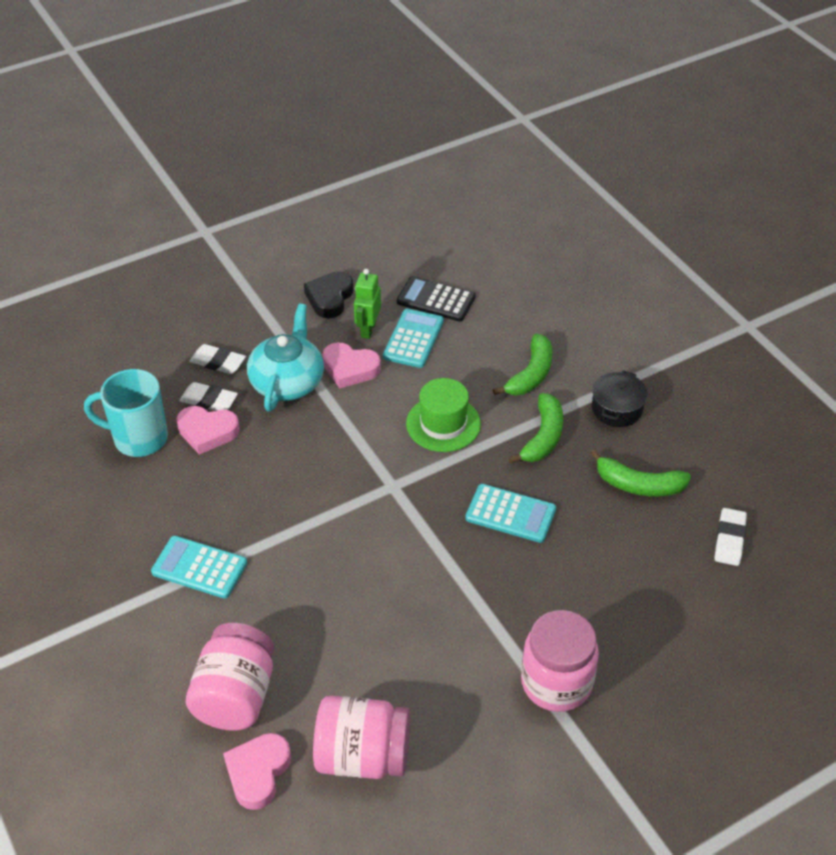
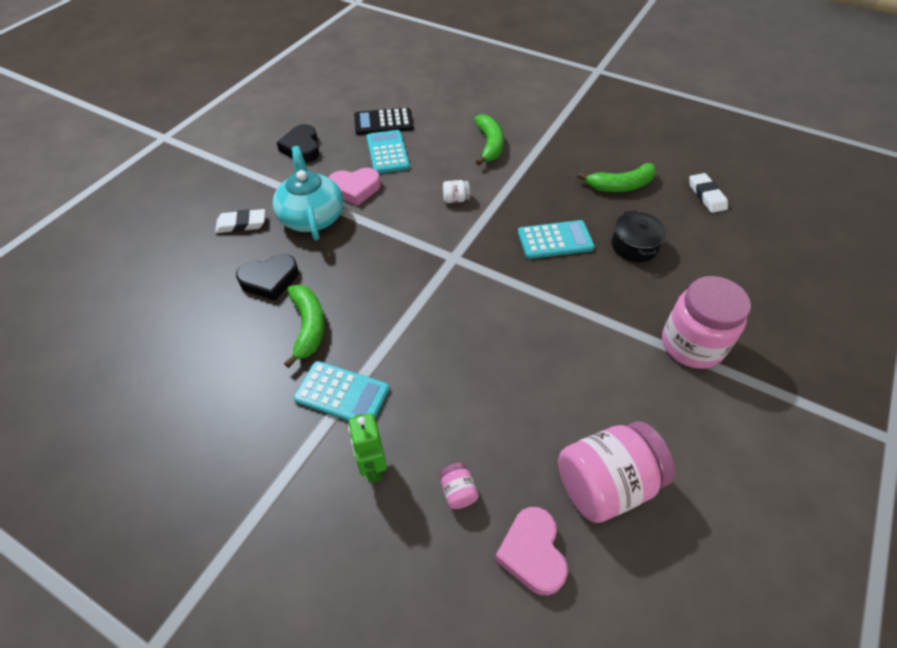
camera: 30 degrees left, 5 degrees up
turquoise mug [84,369,168,457] -> none
turquoise calculator [151,536,247,598] -> turquoise calculator turned 150 degrees counterclockwise [294,361,389,421]
pink heart [176,406,240,455] -> black heart [236,254,298,301]
white eraser [179,382,238,411] -> none
pink jar [186,623,274,731] -> pink jar [440,463,479,509], size x0.41
green robot [354,269,381,339] -> green robot moved to [348,413,387,483]
green hat [406,378,481,452] -> white jar [443,180,470,203]
green banana [508,393,563,464] -> green banana moved to [284,285,325,368]
black pot [592,370,647,427] -> black pot moved to [612,210,666,262]

